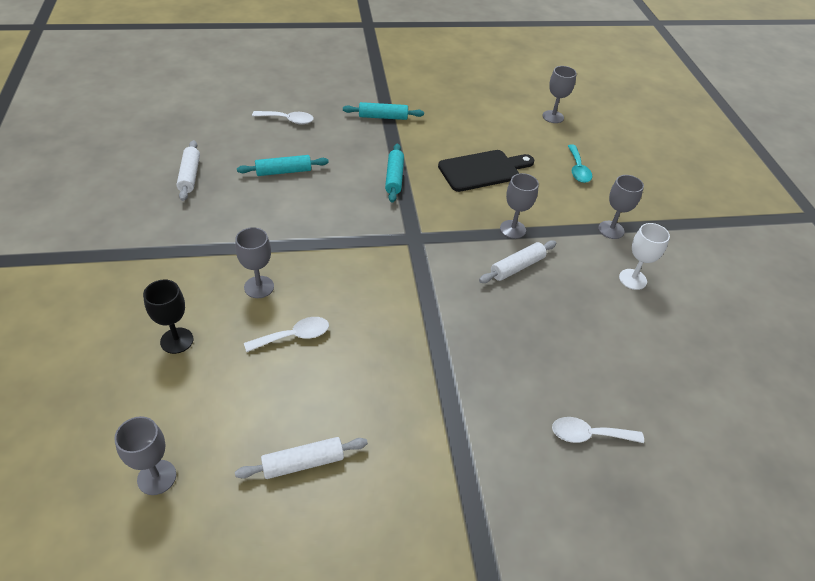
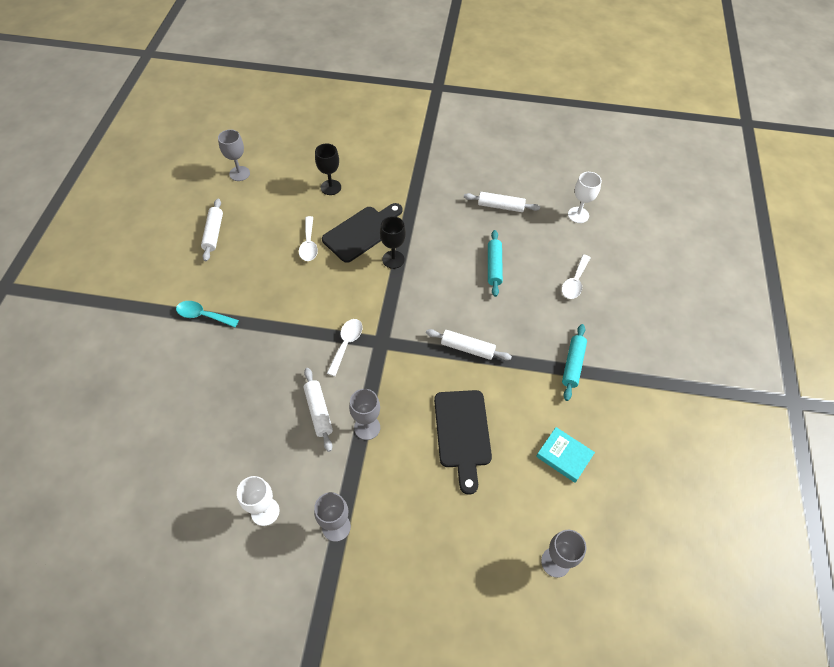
camera: 110 degrees right, 10 degrees up
grey goblet [235,227,274,298] -> black cutting board [322,203,403,263]
turquoise rolling pin [385,144,404,203] -> white rolling pin [426,329,512,361]
white spoon [552,417,644,443] -> white spoon moved to [327,319,363,376]
turquoise spoon [568,145,592,183] -> turquoise spoon moved to [176,301,239,327]
none -> black goblet [380,216,406,269]
none -> turquoise book [536,427,595,483]
none -> white goblet [568,172,602,223]

